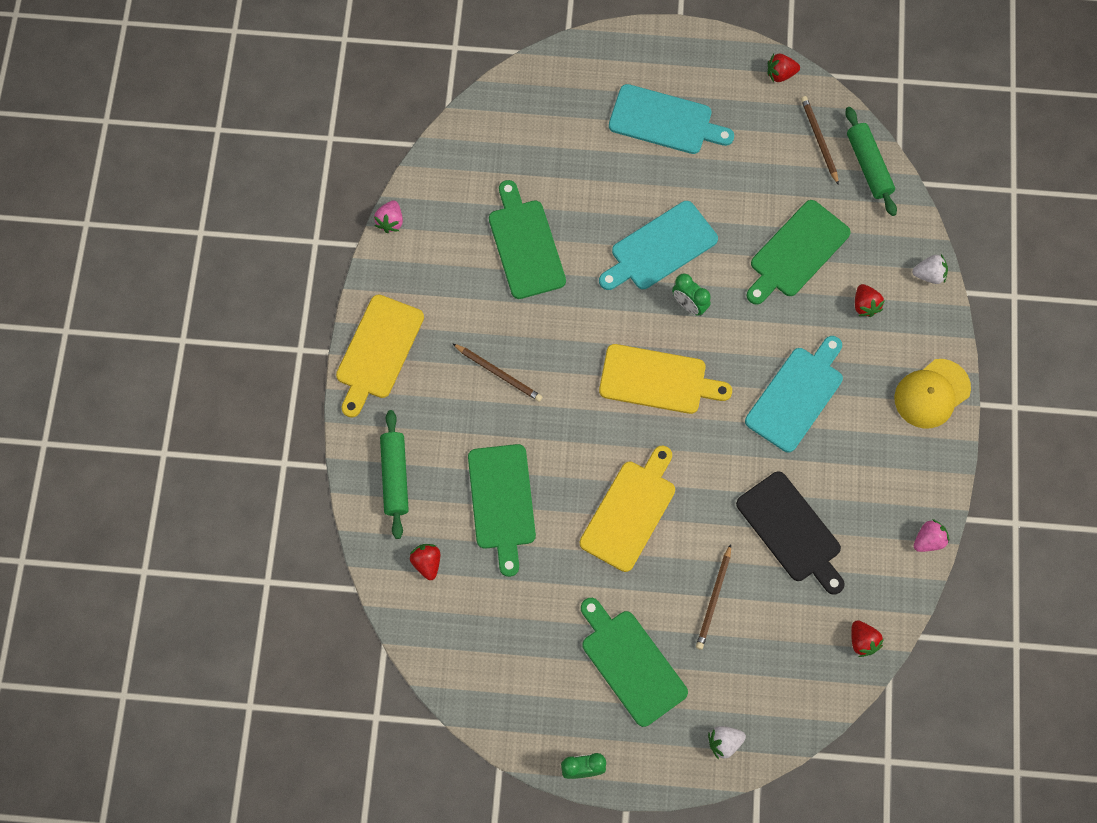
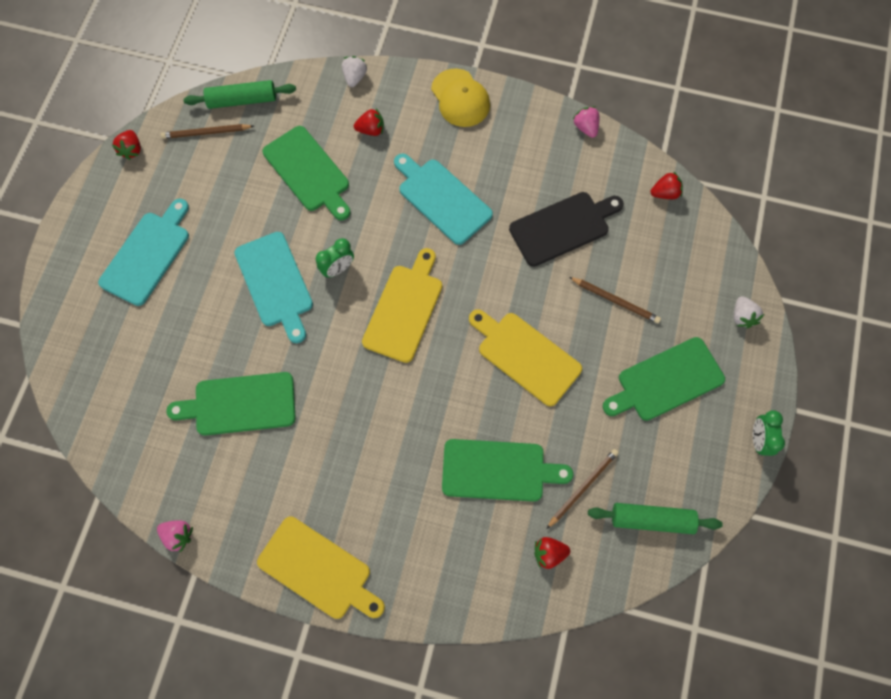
camera: 80 degrees left, 0 degrees up
green rolling pin [380,410,409,539] -> green rolling pin moved to [588,503,723,534]
brown pencil [452,343,542,402] -> brown pencil moved to [547,449,619,529]

